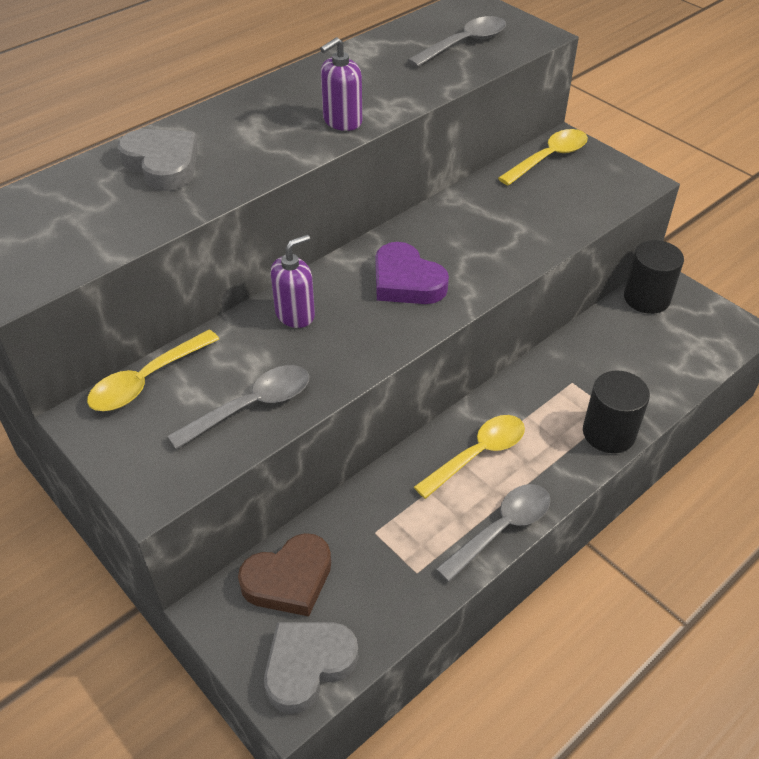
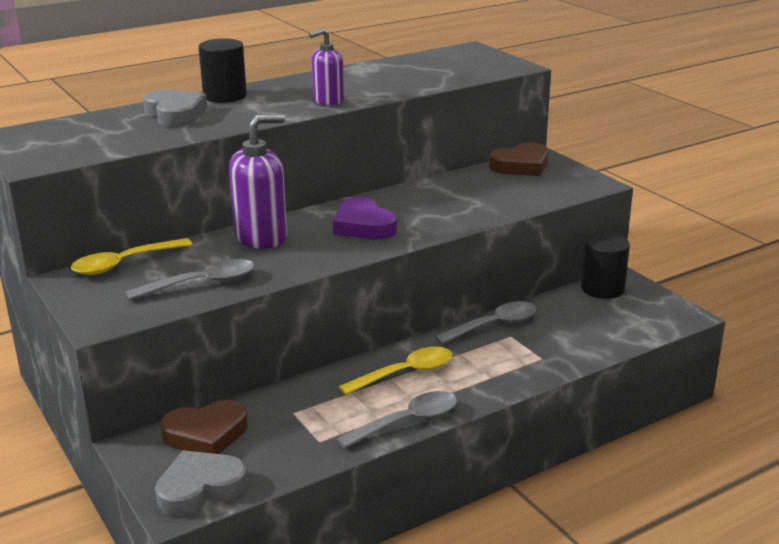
camera: 10 degrees right, 20 degrees down
purple soap dispenser [271,235,315,328] -> purple soap dispenser [229,114,287,249], size x1.62
grey spoon [408,16,506,67] -> grey spoon moved to [435,301,536,344]
yellow spoon [498,129,588,185] -> brown heart [489,142,548,176]
black cylinder [583,370,650,453] -> black cylinder moved to [198,38,247,103]

